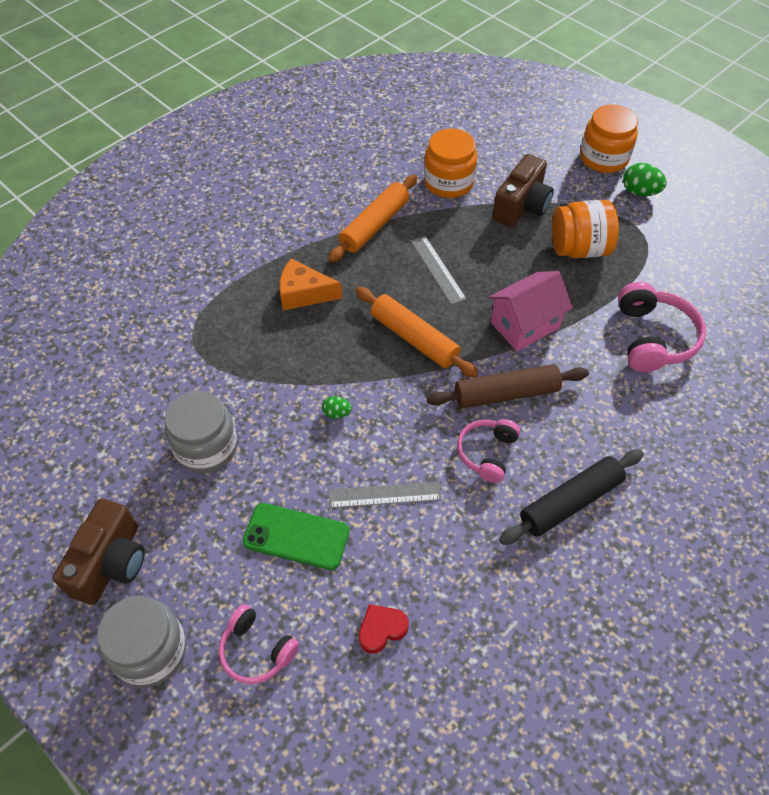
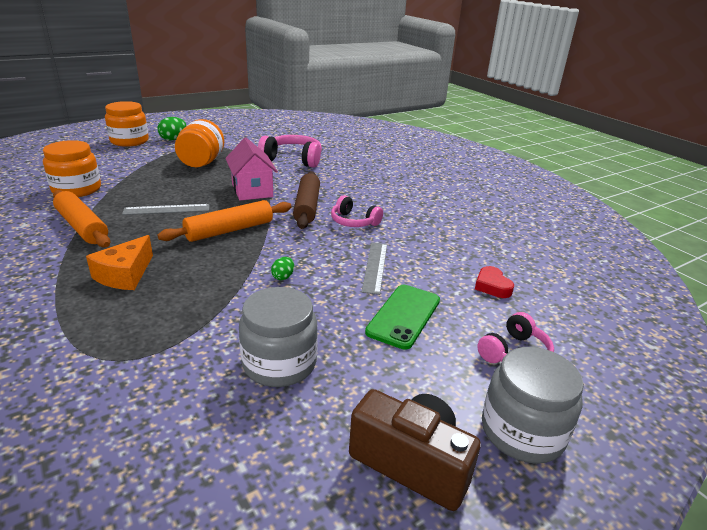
camera: 80 degrees left, 25 degrees down
brown camera [492,154,554,227] -> none
black rolling pin [499,449,643,545] -> none

